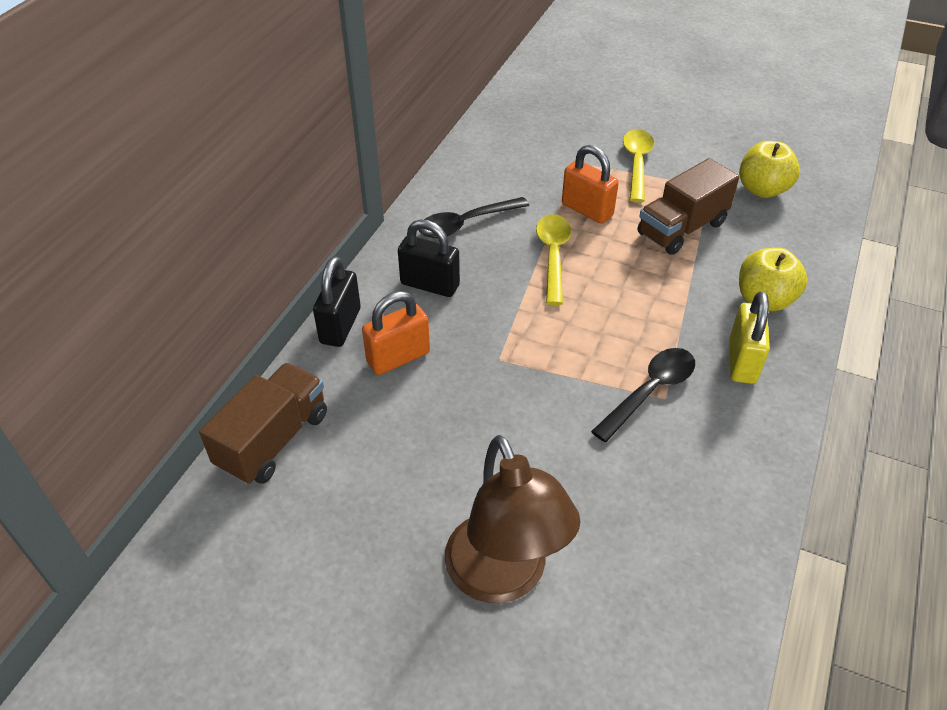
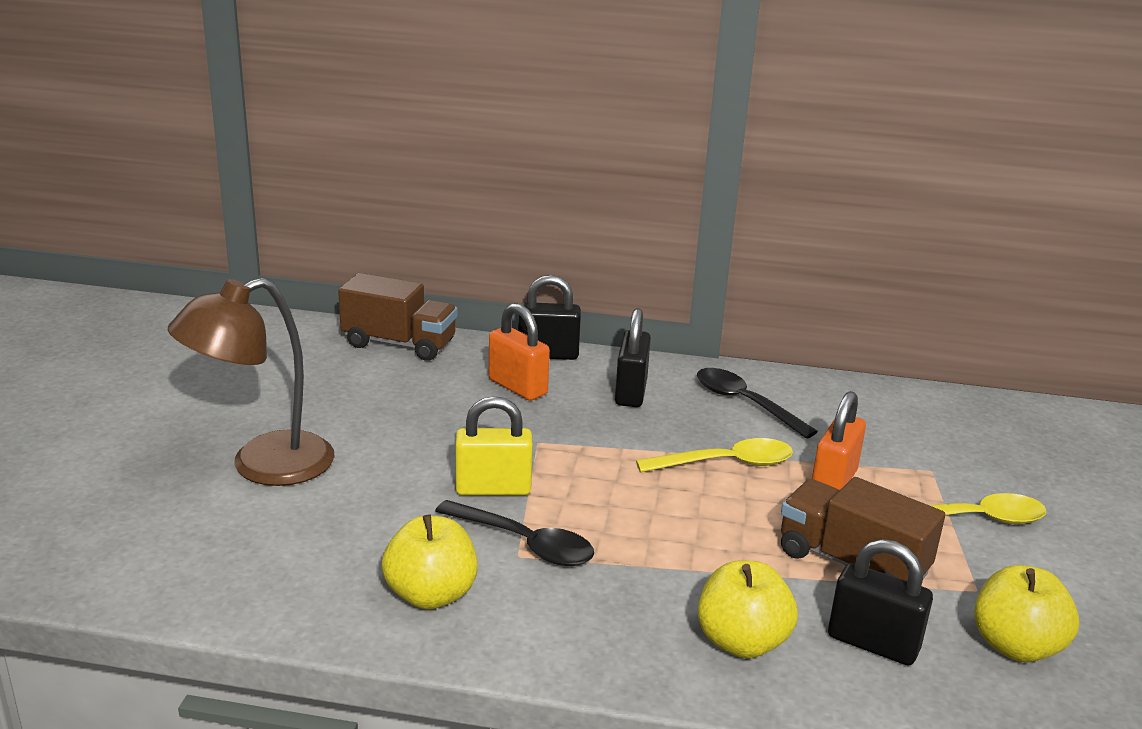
camera: 75 degrees right, 20 degrees down
yellow padlock [729,291,770,384] -> yellow padlock moved to [455,396,533,496]
none -> yellow apple [381,514,478,610]
none -> black padlock [828,539,933,665]

